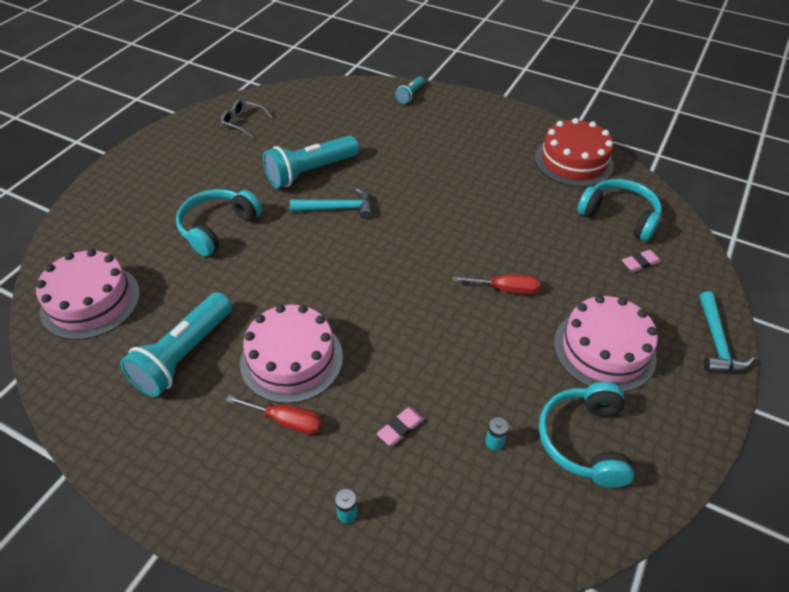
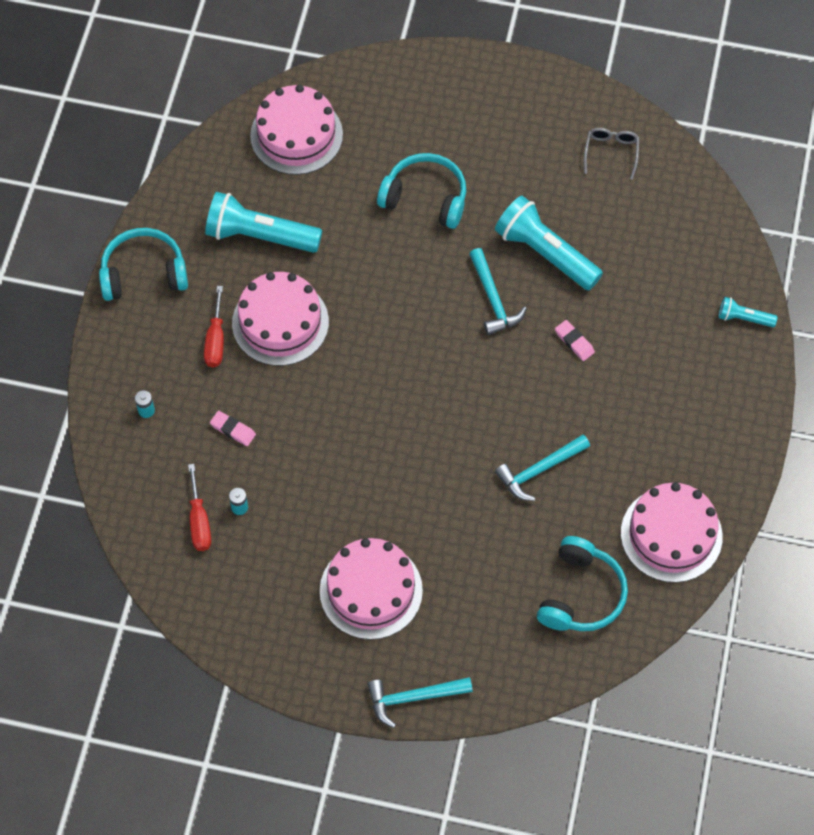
camera: 75 degrees right, 15 degrees up
red screwdriver [452,274,540,294] -> red screwdriver moved to [188,464,211,551]
red cake [535,118,614,187] -> pink cake [621,482,723,583]
turquoise headphones [539,382,634,488] -> turquoise headphones moved to [99,228,188,301]
pink eraser [622,250,661,272] -> pink eraser moved to [555,320,595,361]
none -> turquoise hammer [495,435,590,501]

